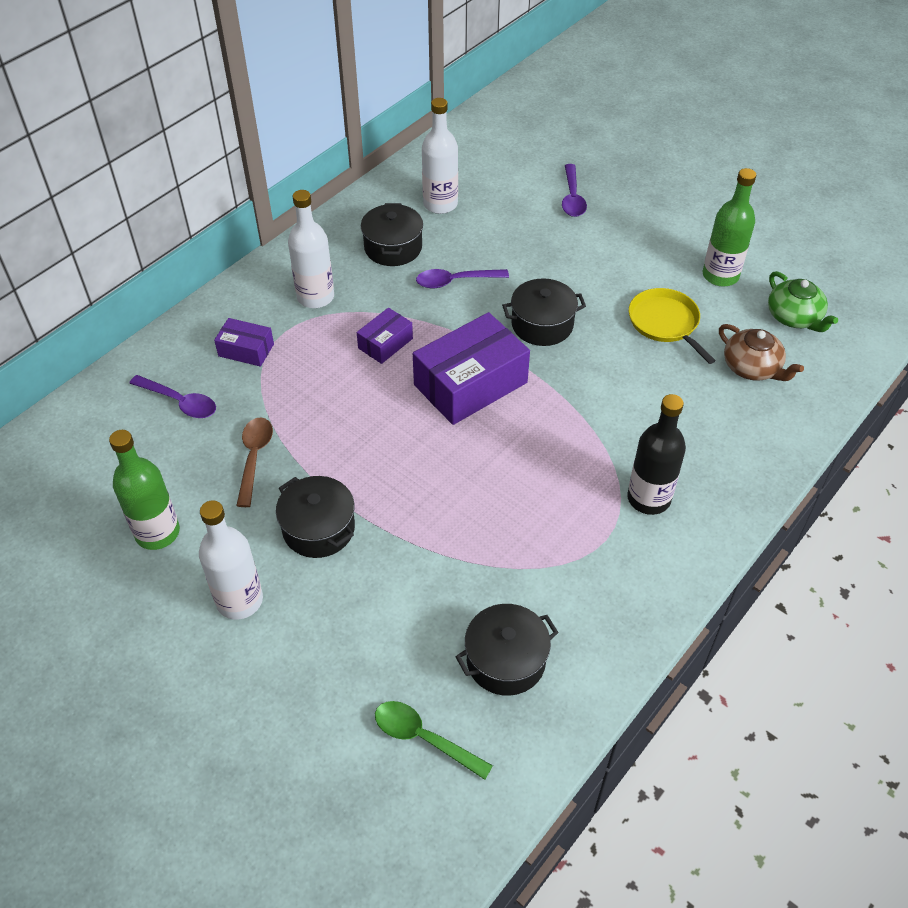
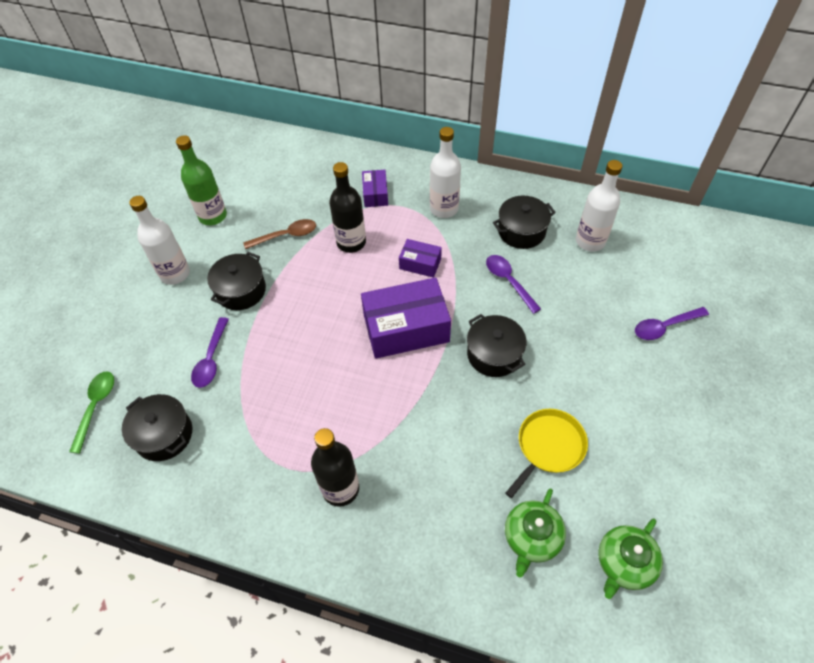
camera: 70 degrees right, 5 degrees up
purple spoon [129,375,216,418] -> purple spoon moved to [191,317,229,388]
purple box [413,312,530,425] -> purple box turned 45 degrees counterclockwise [361,277,451,359]
green bottle [703,168,756,287] -> none
brown teapot [719,324,804,381] -> green teapot [505,488,566,577]
none -> black bottle [329,162,366,253]

